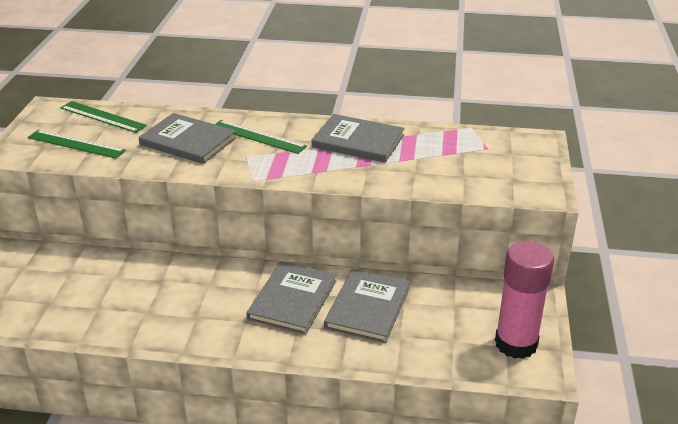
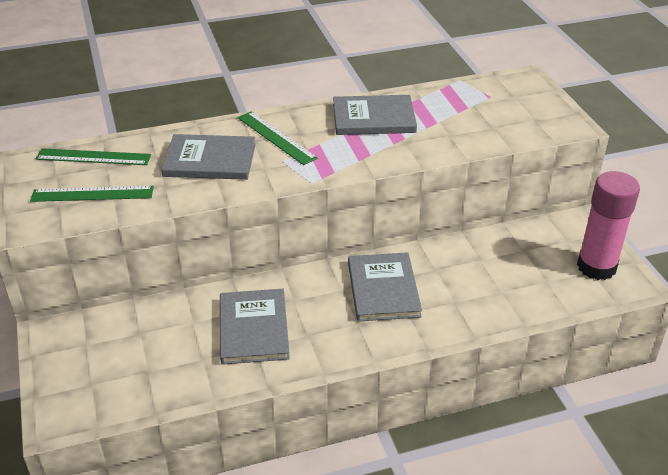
camera: 25 degrees left, 5 degrees up
green ruler [215,120,307,154] -> green ruler turned 45 degrees clockwise [237,111,318,165]
grey book [324,269,410,343] -> grey book moved to [220,289,290,365]

